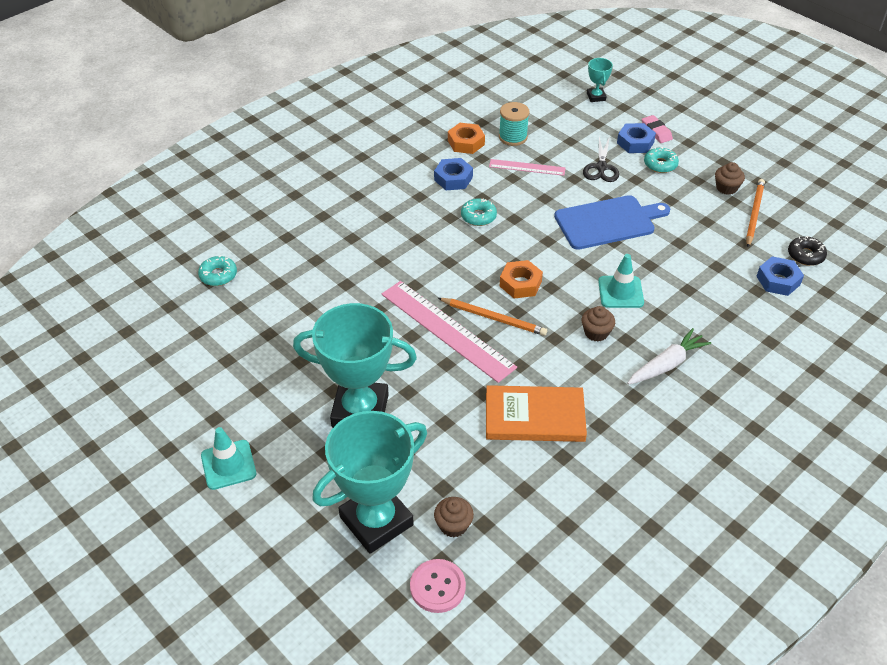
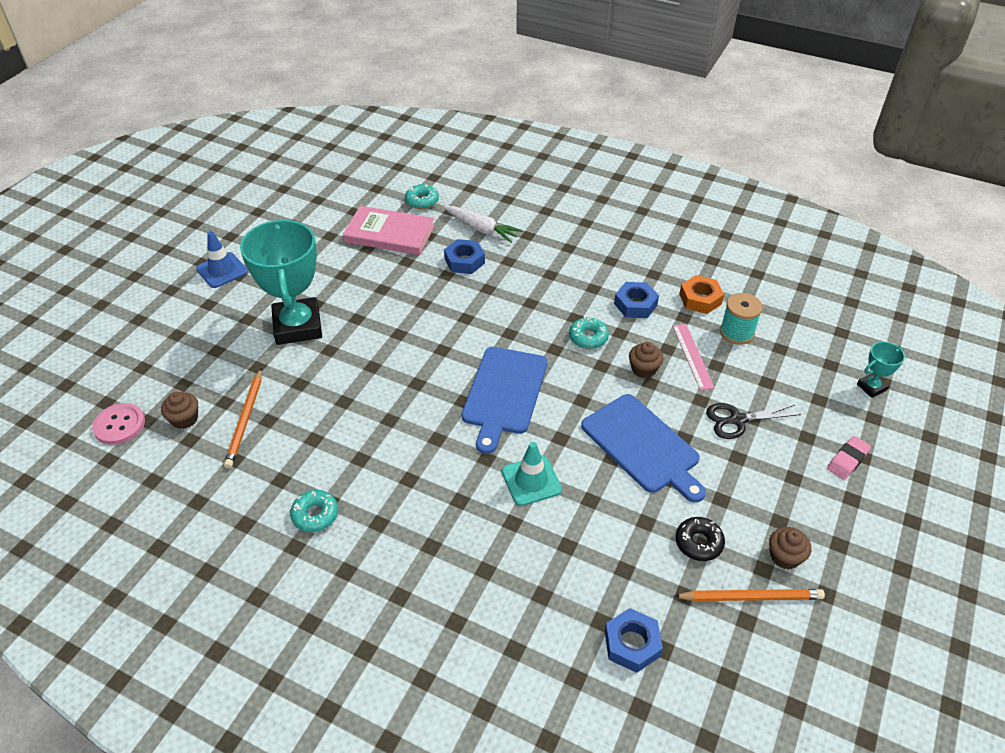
camera: 70 degrees right, 0 degrees up
turquoise traffic cone [201,427,256,490] -> blue traffic cone [196,231,248,288]
turquoise trophy [312,411,427,554] -> none
pink ruler [382,281,517,383] -> none
orange pencil [438,298,547,336] -> orange pencil moved to [224,368,262,469]
orange book [486,385,587,442] -> none
orange nut [500,260,543,298] -> blue cutting board [462,347,548,454]
brown cupcake [582,306,615,342] -> brown cupcake moved to [629,342,664,378]
blue nut [617,123,656,153] -> blue nut moved to [444,239,485,274]
white carrot [627,328,711,385] -> white carrot moved to [443,206,523,243]
turquoise donut [644,147,679,173] -> turquoise donut moved to [290,490,338,532]
black donut [788,236,827,266] -> black donut moved to [675,517,725,561]
none -> pink book [343,206,435,255]

